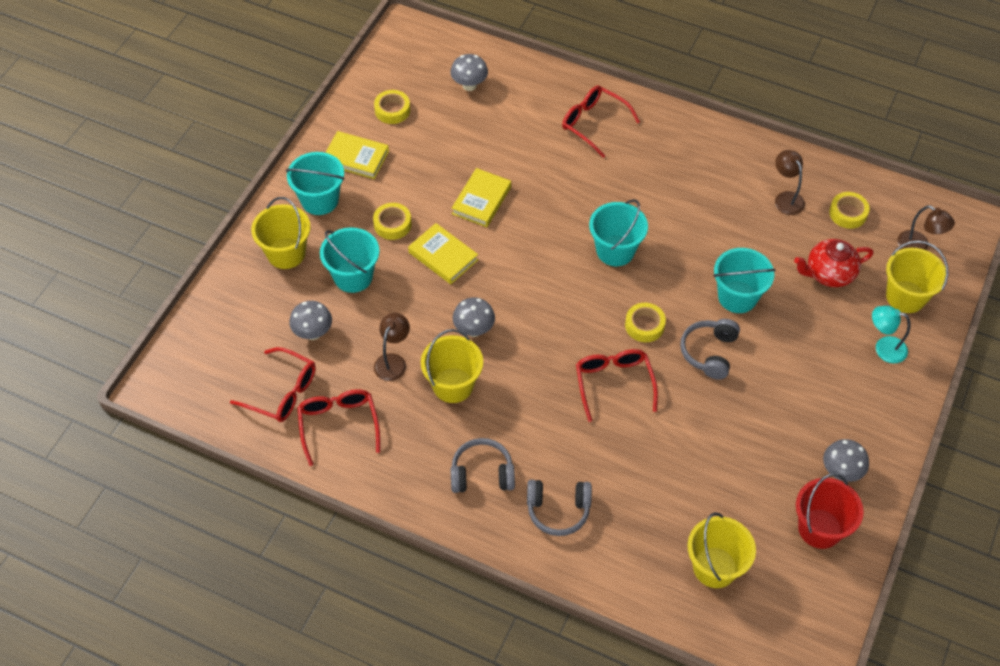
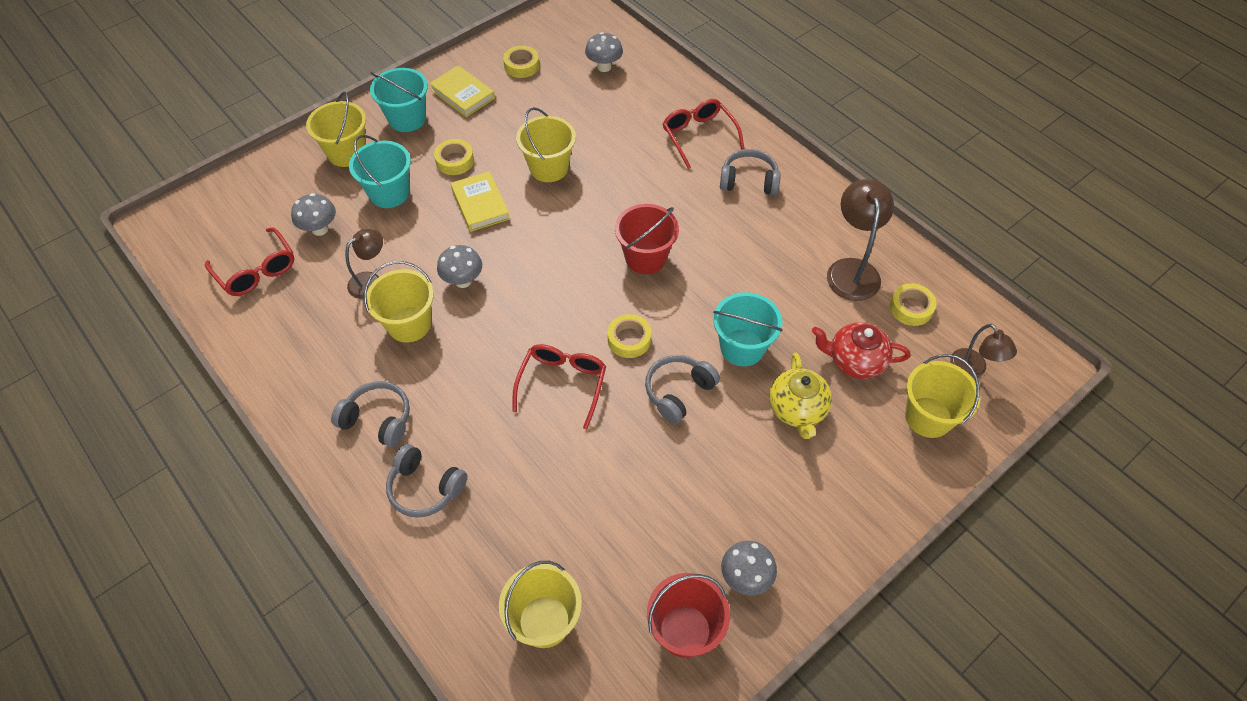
camera: 25 degrees right, 0 degrees up
red glasses [297,389,380,466] -> none
yellow book [452,168,511,227] -> yellow bucket [516,107,576,182]
turquoise bucket [589,199,648,266] -> red bucket [615,204,679,274]
brown lamp [775,150,805,215] -> brown lamp [827,179,894,301], size x1.60
turquoise lamp [872,306,910,363] -> none
none -> grey headphones [720,149,781,195]
none -> yellow teapot [769,353,832,439]

